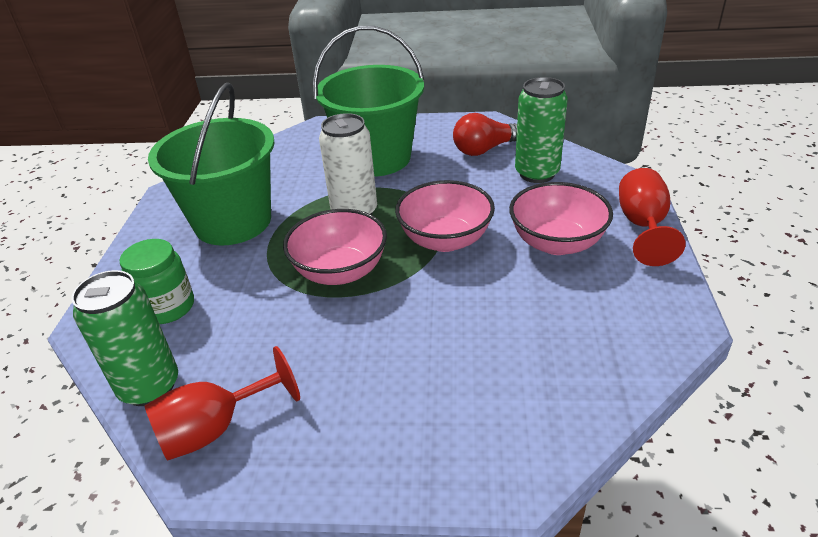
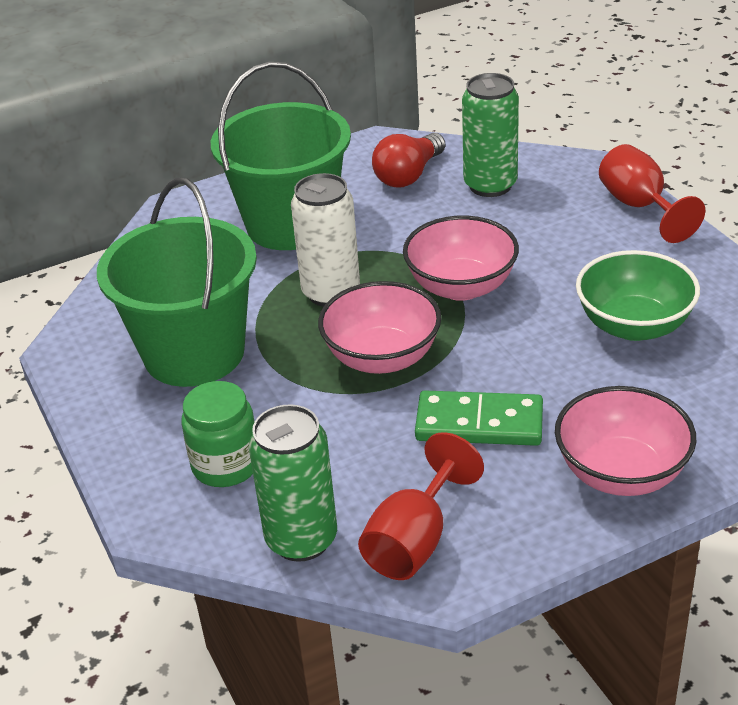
camera: 30 degrees left, 0 degrees up
pink bowl [509,182,613,255] -> pink bowl moved to [555,386,697,496]
none -> green domino [415,390,543,446]
none -> green bowl [576,250,700,341]

